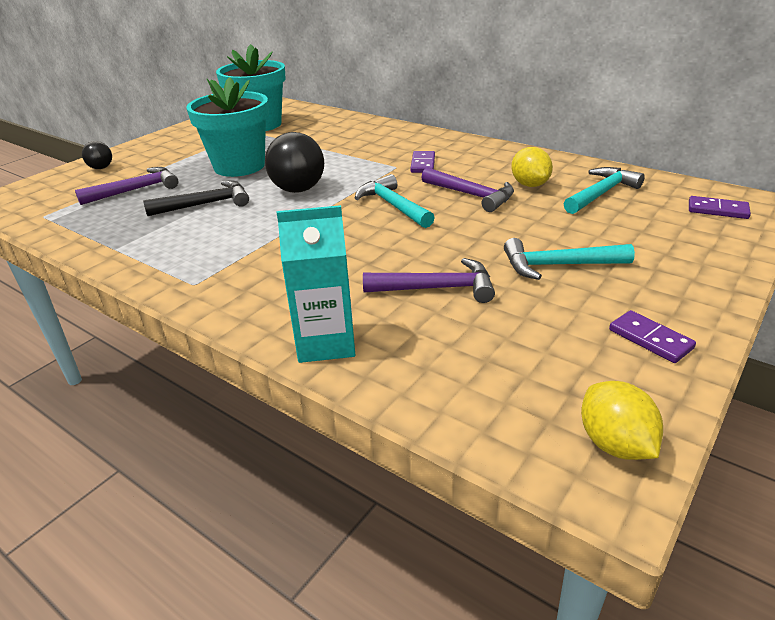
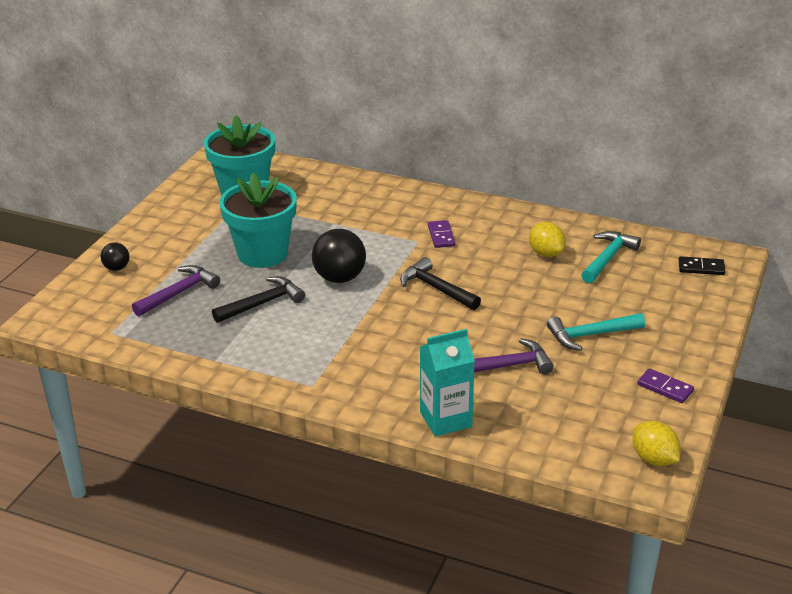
camera: 15 degrees left, 0 degrees up
turquoise hammer [355,174,435,228] -> black hammer [400,257,481,310]
purple hammer [421,167,514,212] -> none
purple domino [689,196,751,219] -> black domino [679,256,726,275]

